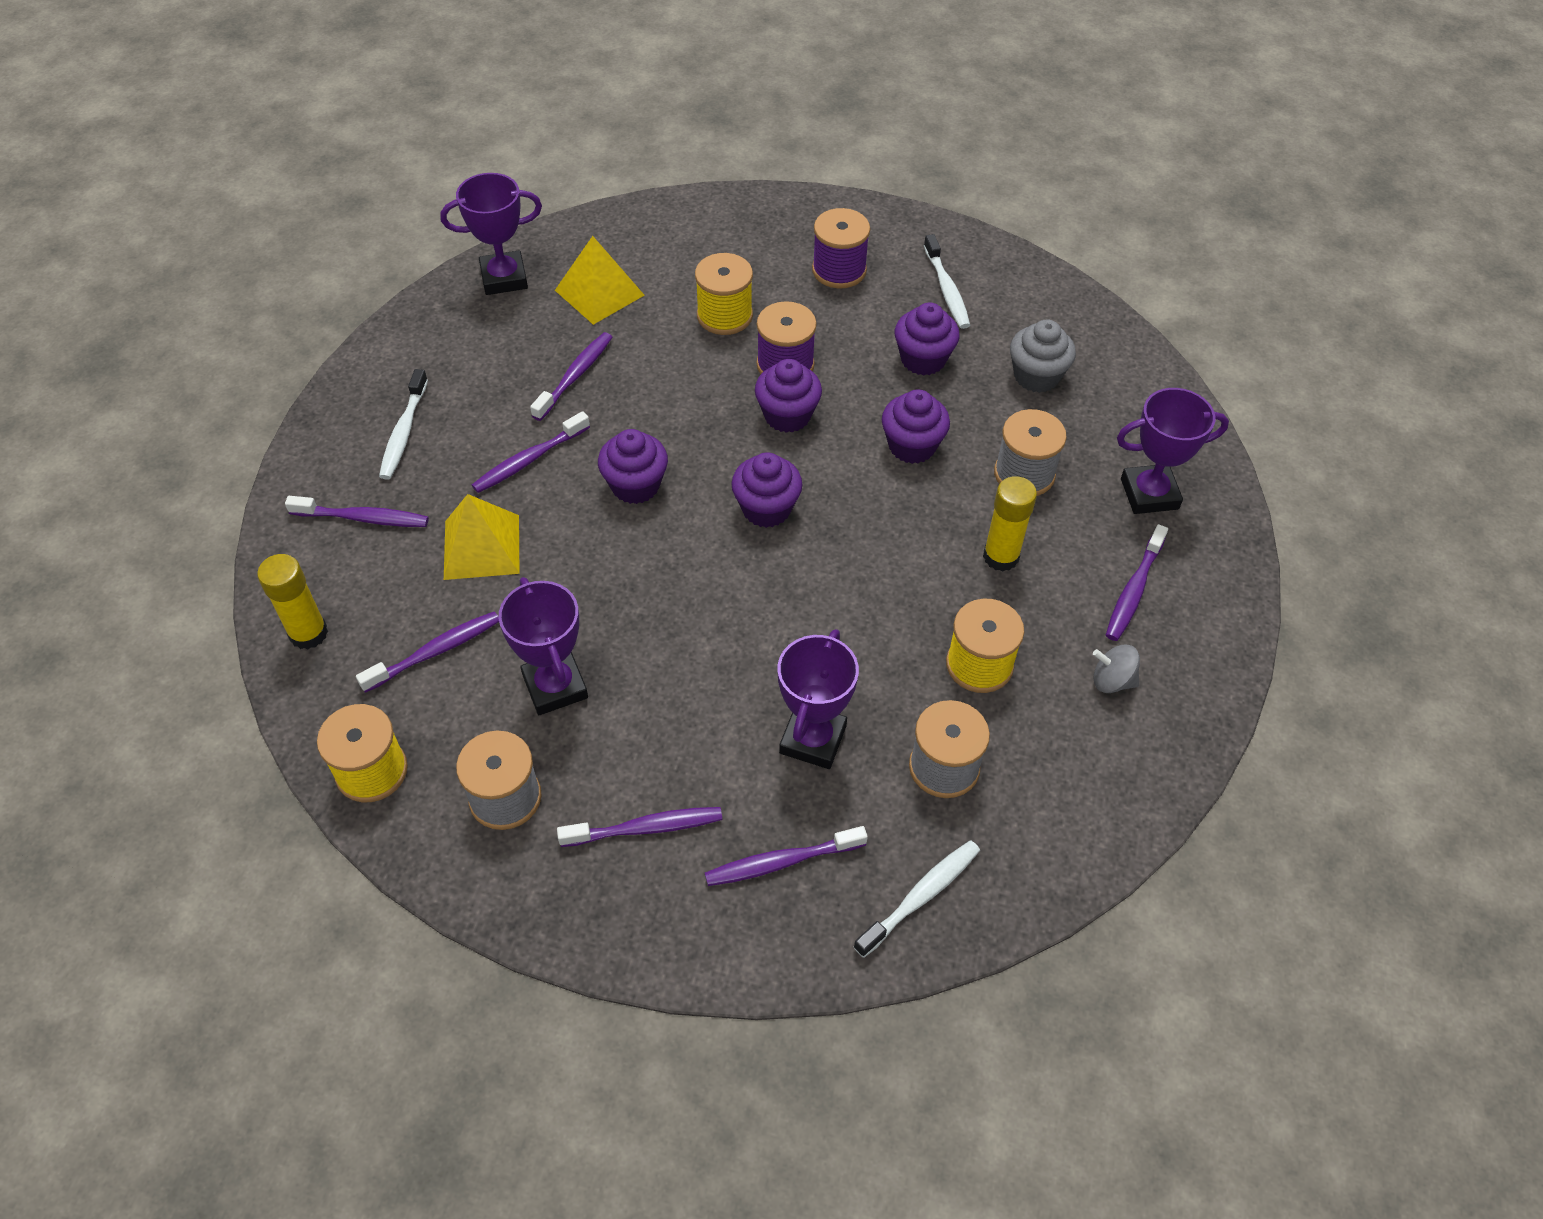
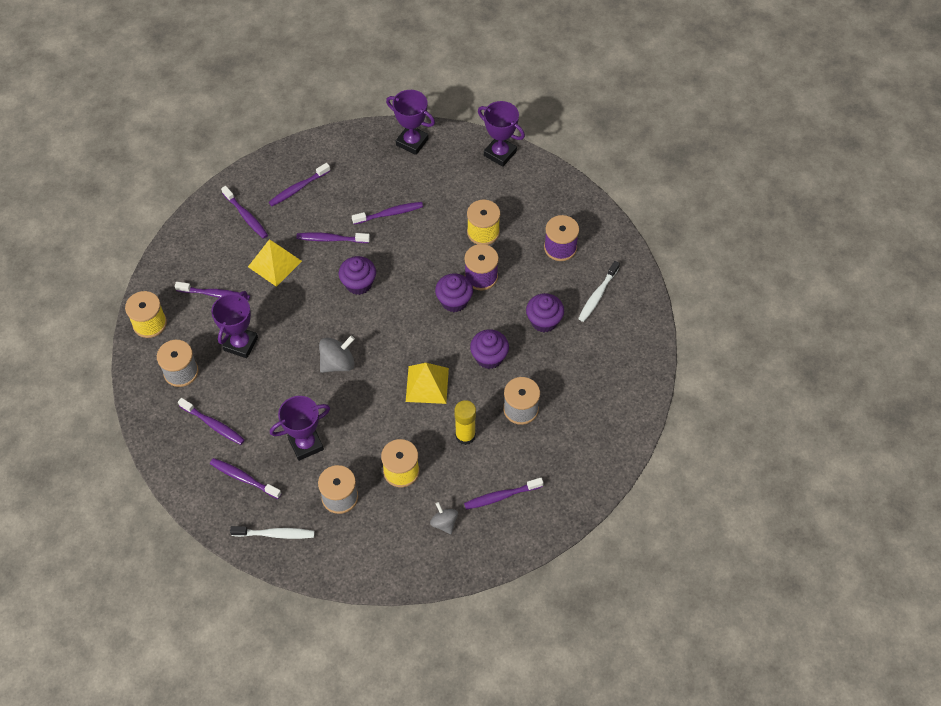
camera: 45 degrees right, 5 degrees up
yellow glue stick [257,554,328,649] -> none
white toothbrush [379,369,428,480] -> purple toothbrush [269,163,330,206]
yellow pyramid [555,236,645,325] -> yellow pyramid moved to [406,363,449,404]
purple cupcake [731,452,802,528] -> none
grey cupcake [1010,320,1076,393] -> none
purple trophy [1117,388,1229,514] -> purple trophy moved to [478,101,525,167]
none -> grey spinning top [319,336,355,373]

